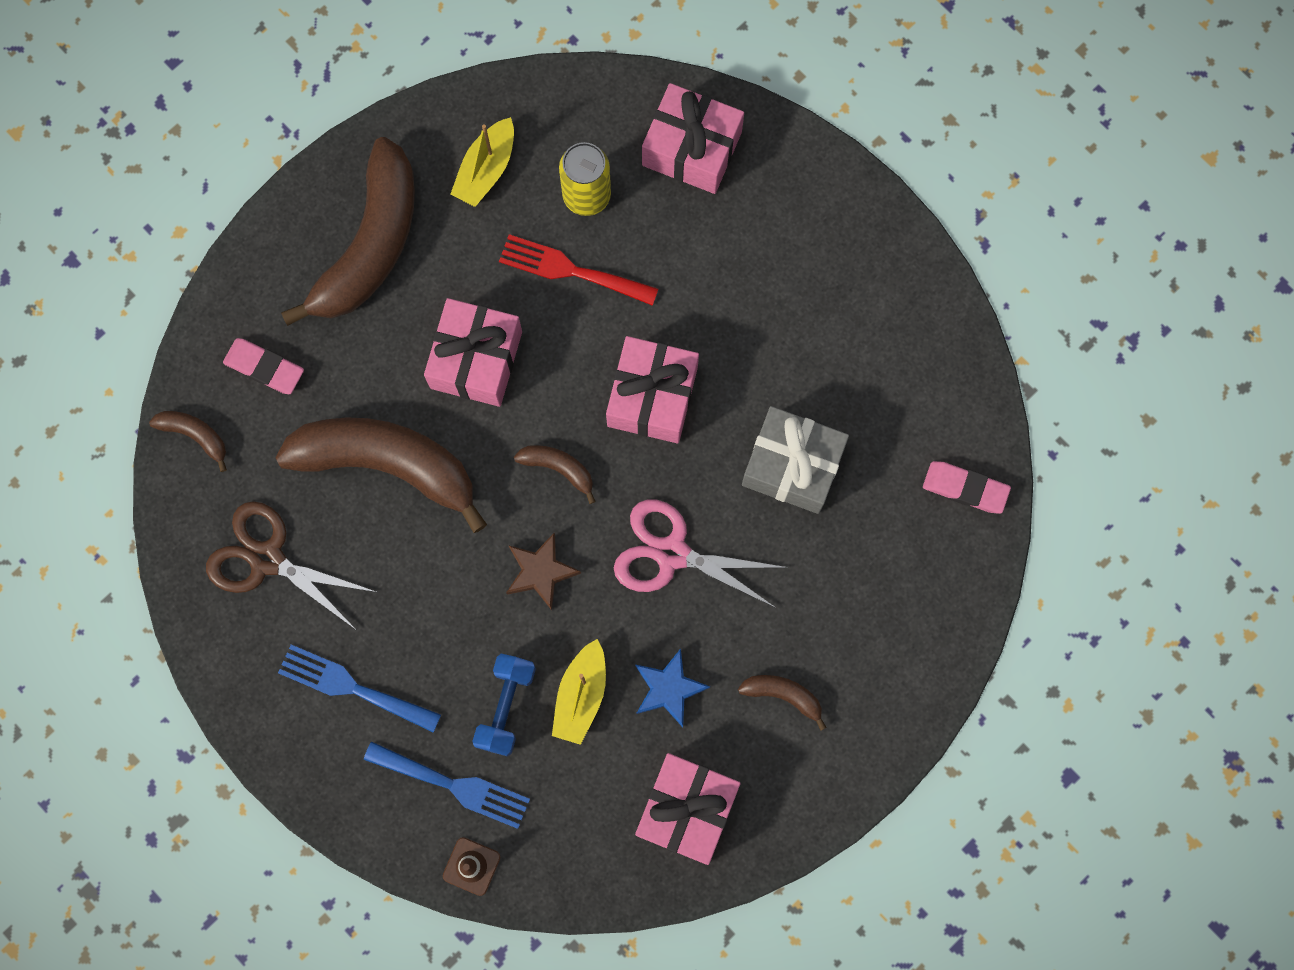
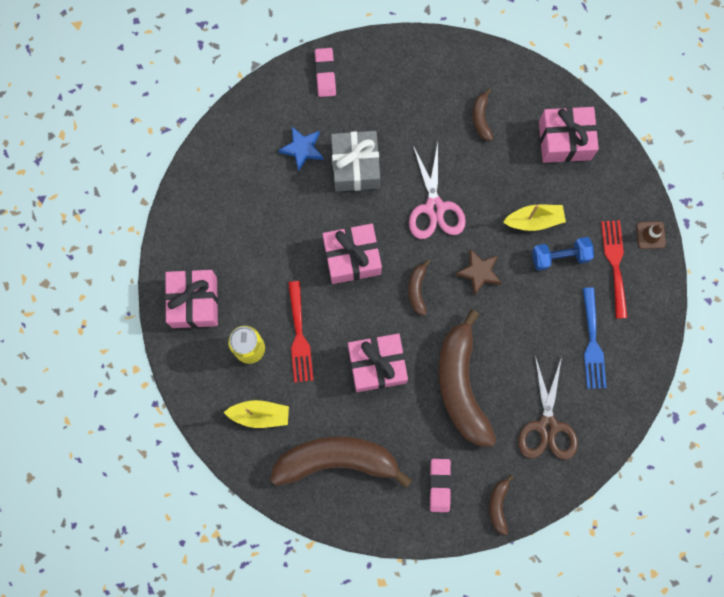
camera: 115 degrees left, 0 degrees up
blue fork [364,742,530,829] -> red fork [601,220,628,319]
blue star [635,649,710,727] -> blue star moved to [279,127,324,172]

